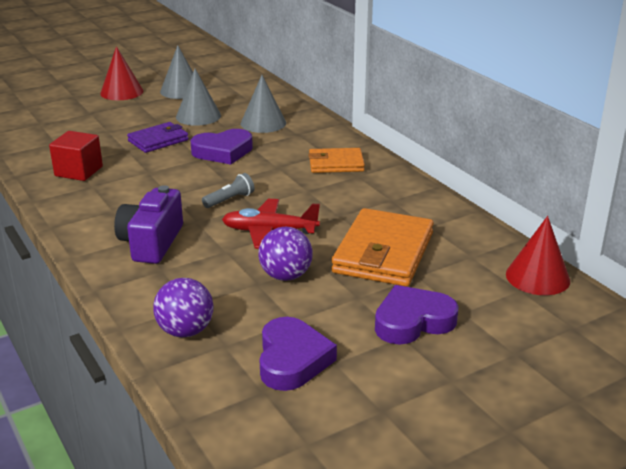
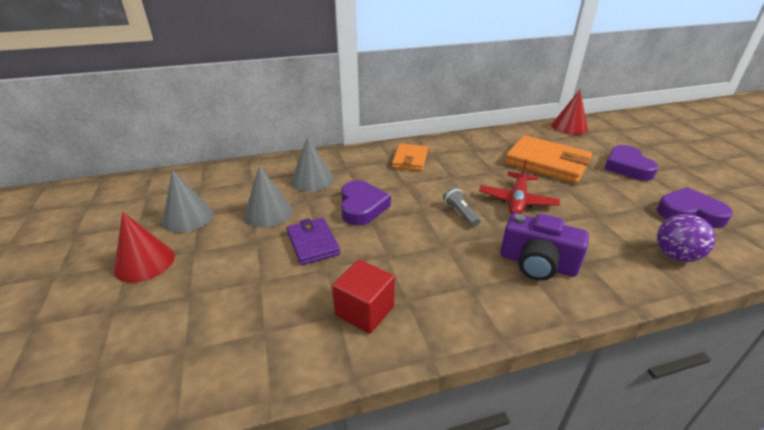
camera: 75 degrees left, 5 degrees up
purple ball [258,227,313,281] -> none

